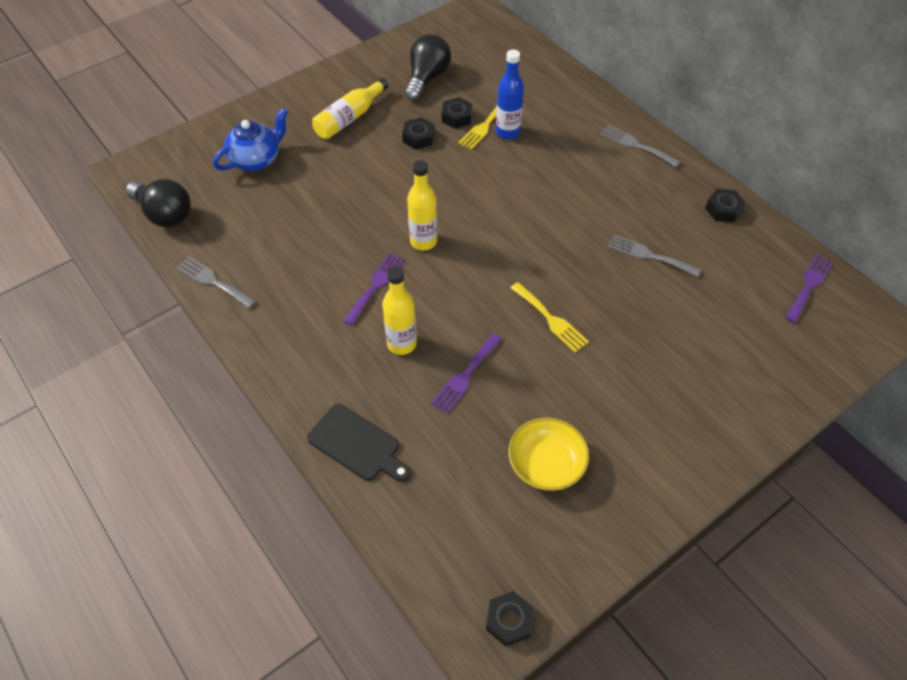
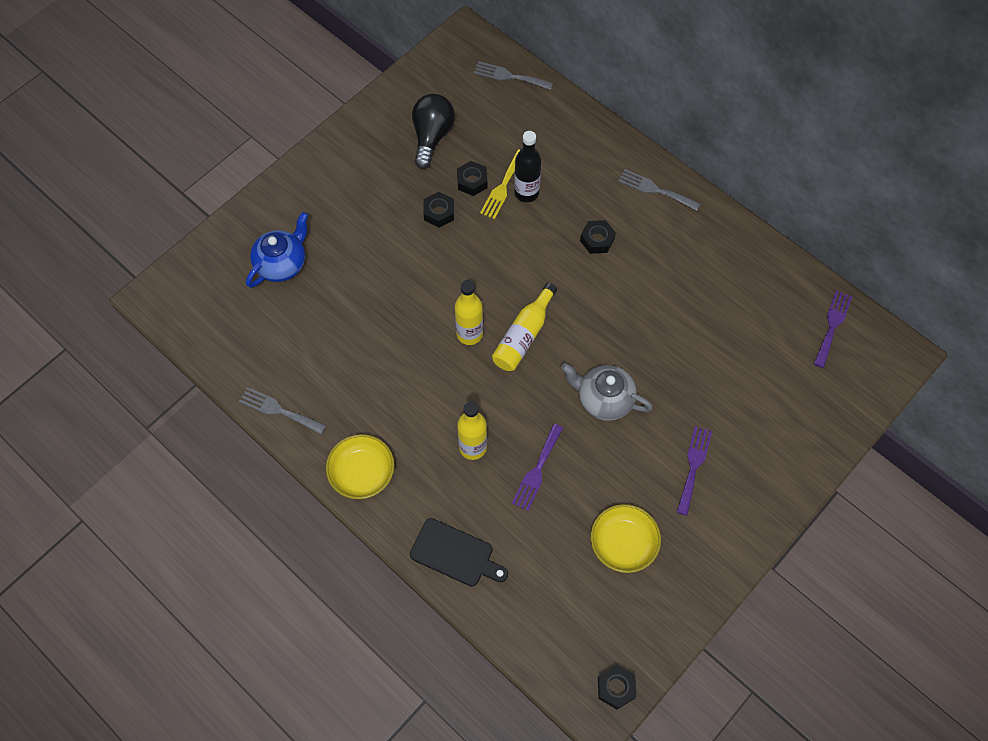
camera: 10 degrees left, 10 degrees up
black light bulb [126,179,191,227] -> none
yellow bottle [312,78,388,139] -> yellow bottle moved to [492,283,557,371]
purple fork [343,253,405,326] -> purple fork moved to [677,426,712,516]
blue bottle [496,49,524,140] -> black bottle [514,131,541,202]
yellow fork [511,282,589,352] -> grey teapot [561,363,653,421]
grey fork [607,234,701,277] -> grey fork moved to [474,61,553,90]
black nut [705,189,746,222] -> black nut moved to [580,220,616,254]
none -> yellow bowl [326,434,394,499]

